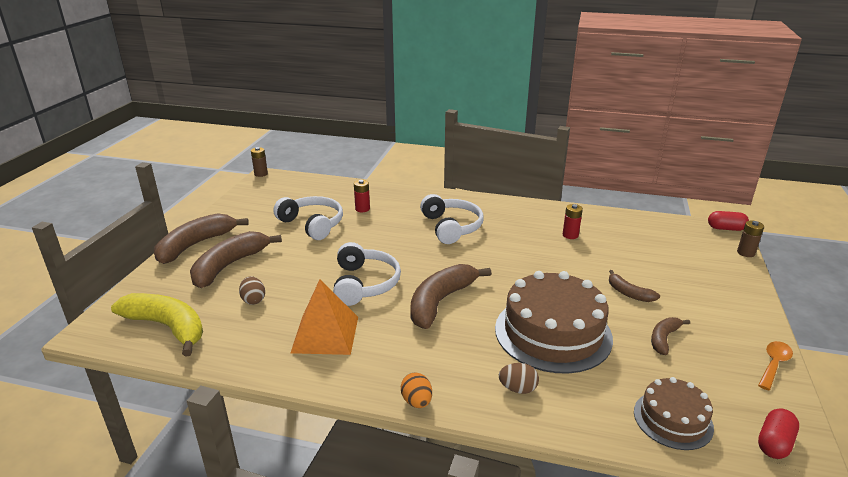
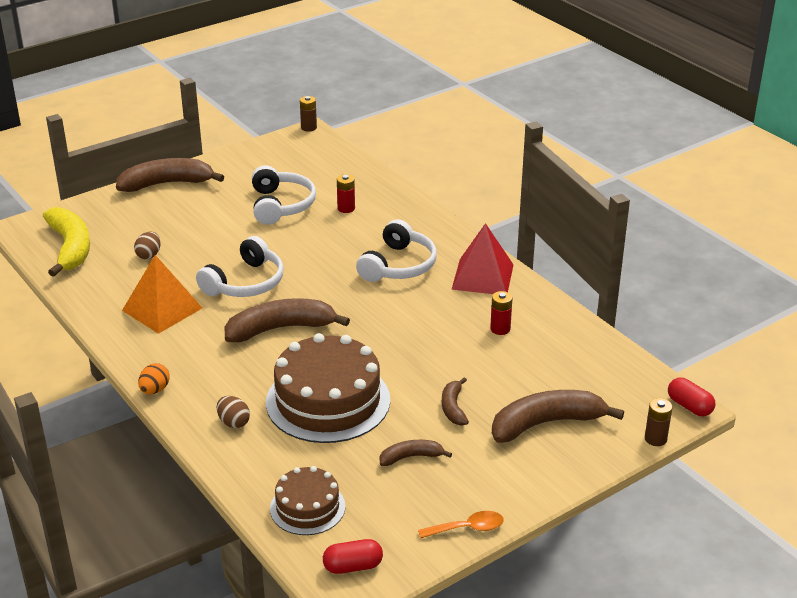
camera: 40 degrees right, 5 degrees up
brown banana [190,231,282,288] -> brown banana moved to [492,390,624,443]
none -> red pyramid [451,223,514,294]

